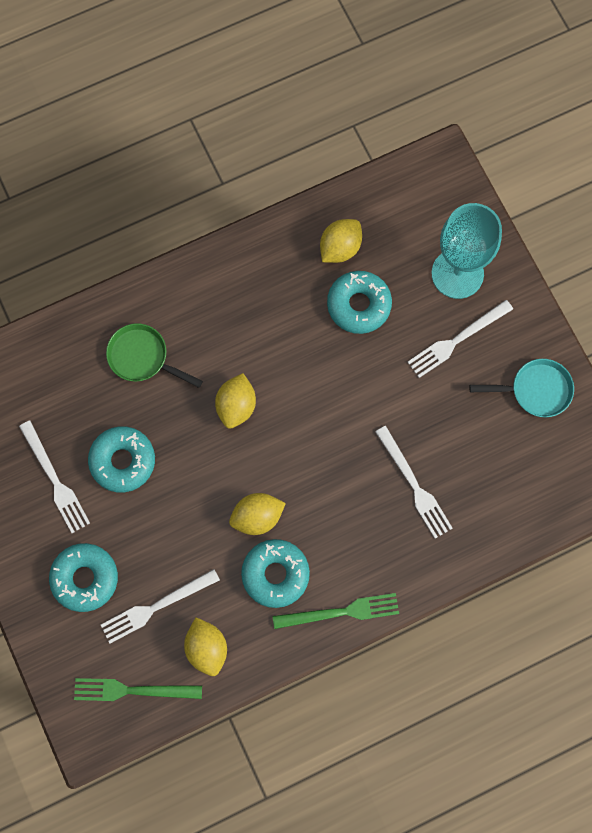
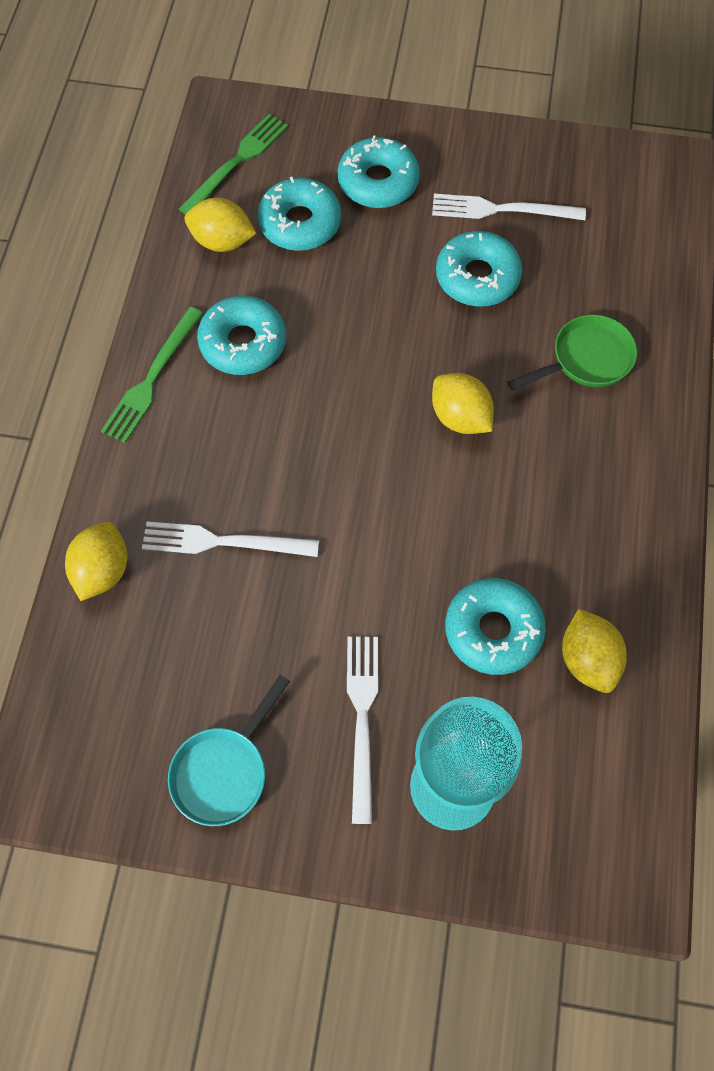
camera: 125 degrees right, 10 degrees down
white fork [101,569,220,644] -> turquoise donut [257,177,341,251]
yellow lemon [229,493,286,535] -> yellow lemon moved to [65,522,127,601]

